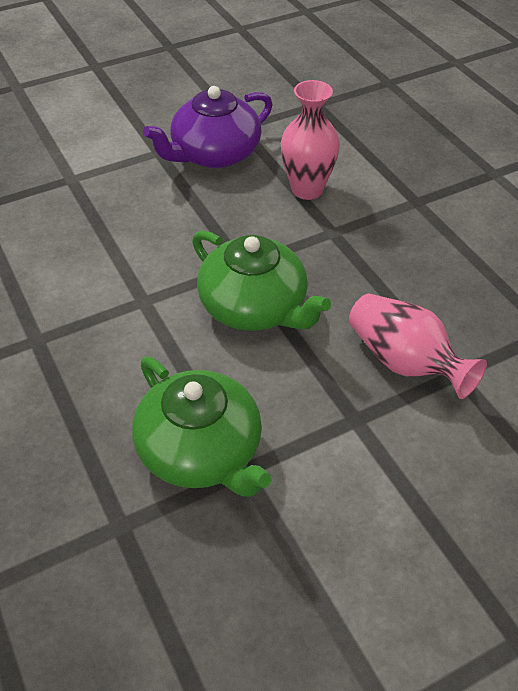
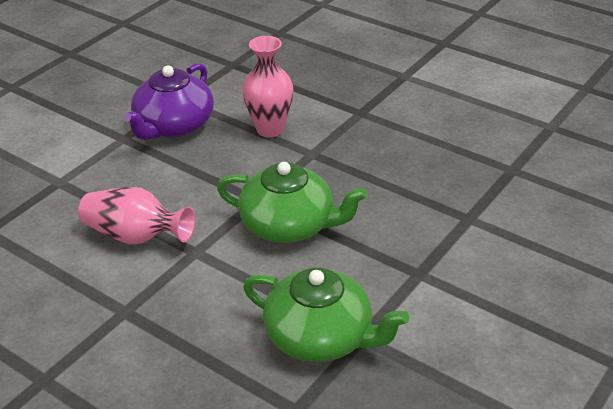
camera: 25 degrees left, 10 degrees down
pink vase [349,293,487,399] -> pink vase moved to [78,187,195,245]

